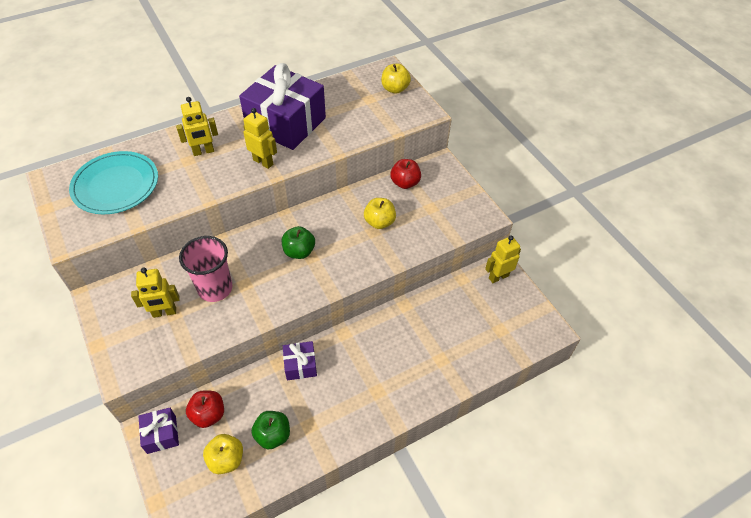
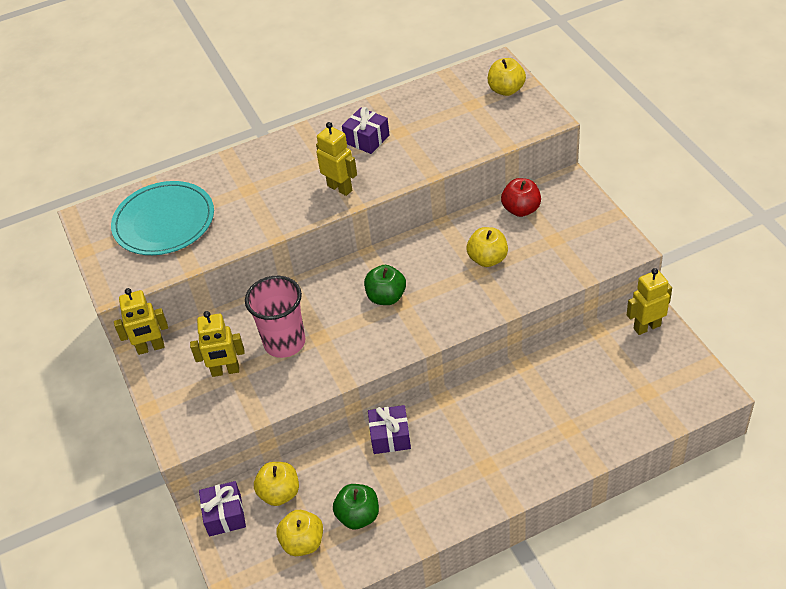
camera: 10 degrees right, 5 degrees down
yellow robot [176,97,218,156] -> yellow robot moved to [114,288,168,355]
red apple [186,391,224,428] -> yellow apple [254,462,299,506]
purple gift [239,63,326,150] -> purple gift [342,107,390,154], size x0.45

